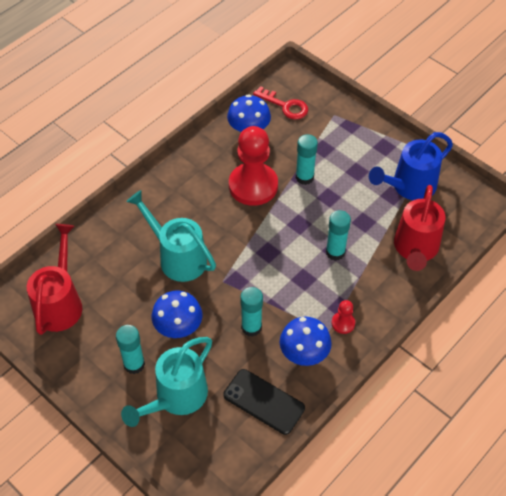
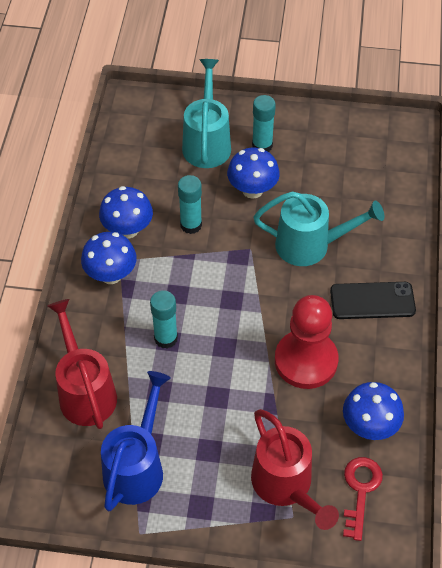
camera: 145 degrees right, 0 degrees up
red watering can [27,224,82,335] -> red watering can moved to [251,409,339,530]
black phone [223,369,305,435] -> black phone moved to [330,282,416,319]
red key [253,86,308,120] -> red key turned 105 degrees clockwise [343,457,383,541]
turquoise glue stick [296,134,318,185] -> none
red pawn [332,300,355,334] -> blue mushroom [81,232,137,284]

